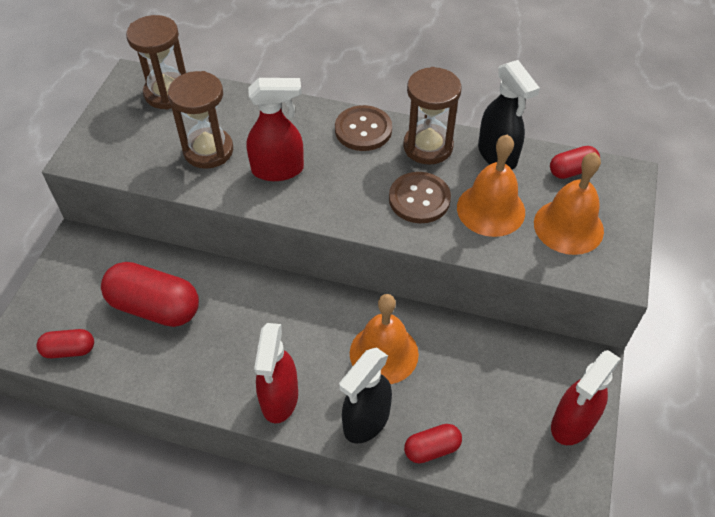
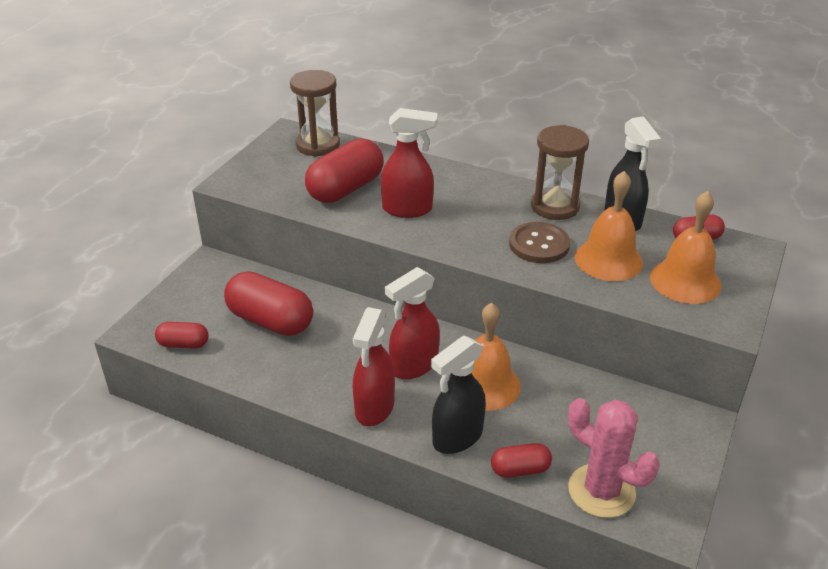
camera: 10 degrees right, 15 degrees down
brown hourglass [168,71,233,169] -> red capsule [305,138,384,203]
brown button [335,105,392,151] -> none
red spray bottle [551,350,621,445] -> red spray bottle moved to [385,267,440,379]
none -> pink cactus [568,398,660,518]

